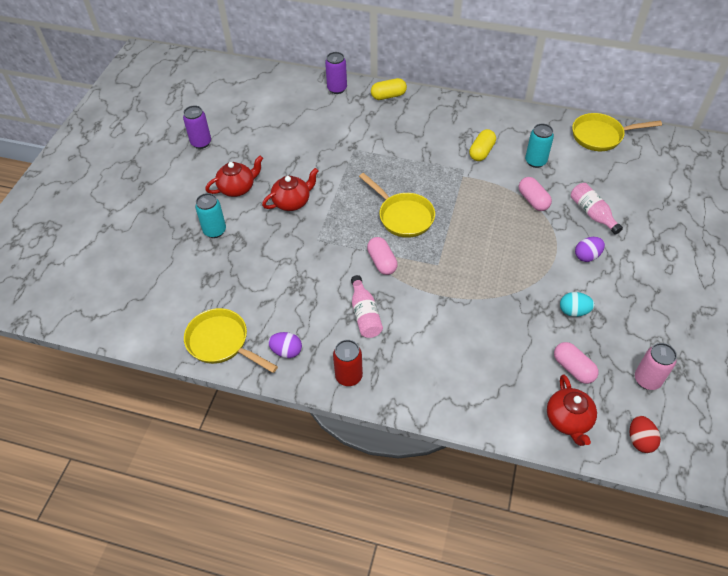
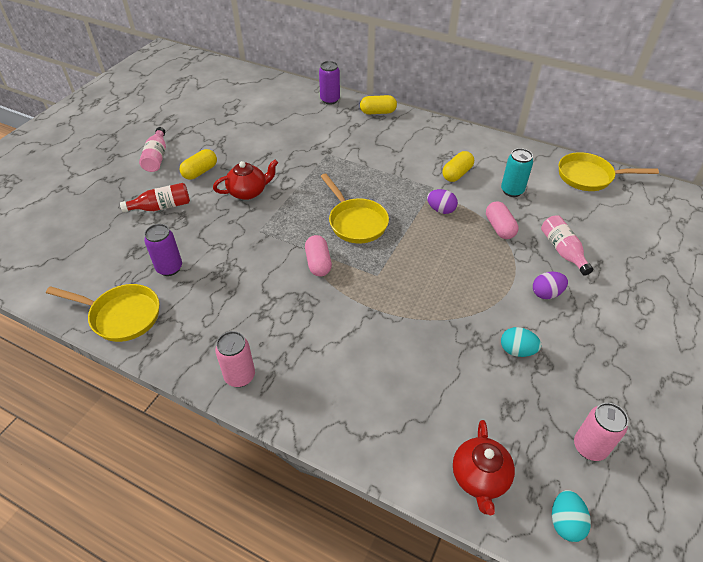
camera: 10 degrees right, 5 degrees down
purple can [183,105,211,149] -> purple can moved to [144,224,182,276]
yellow pan [184,308,278,373] -> yellow pan turned 150 degrees clockwise [46,284,159,342]
turquoise can [195,193,226,238] -> red bottle [120,183,190,212]
red teapot [205,156,263,197] -> yellow capsule [179,149,217,180]
purple egg [268,332,302,358] -> purple egg moved to [427,189,458,214]
red can [333,340,363,386] -> pink can [215,331,255,387]
pink bottle [351,275,383,338] -> pink bottle moved to [139,127,166,172]
pink capsule [554,342,599,384] -> none
red egg [629,416,661,453] -> turquoise egg [552,490,591,542]

